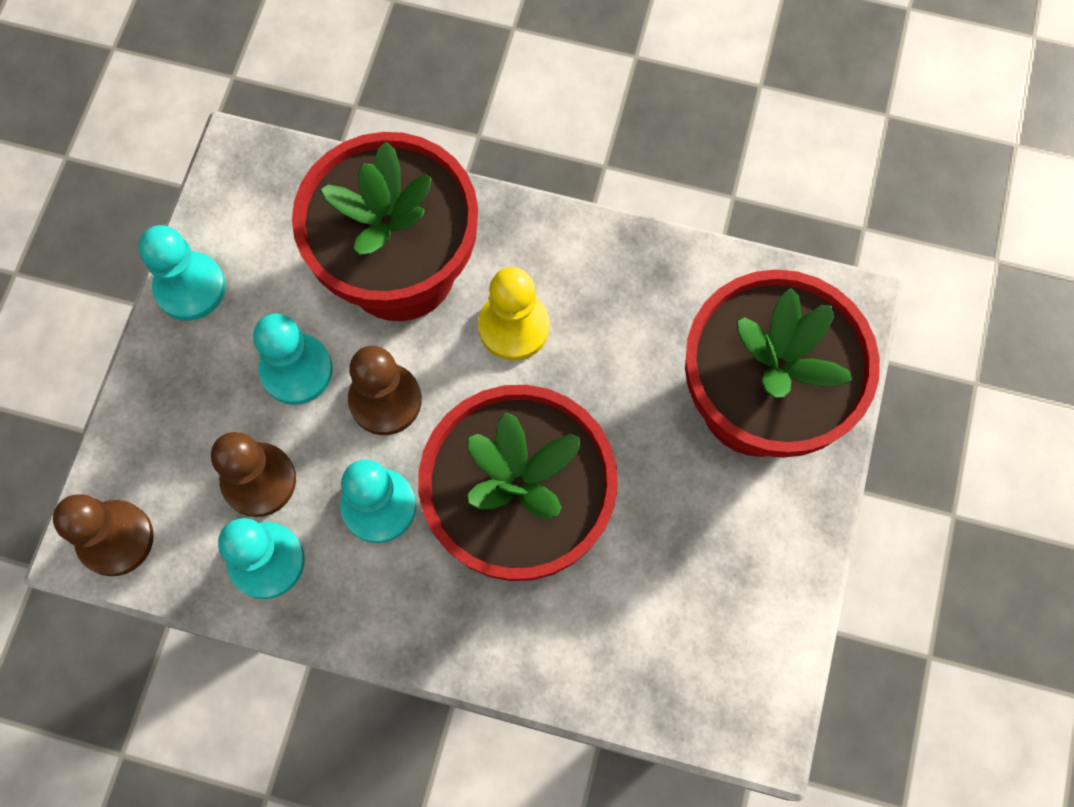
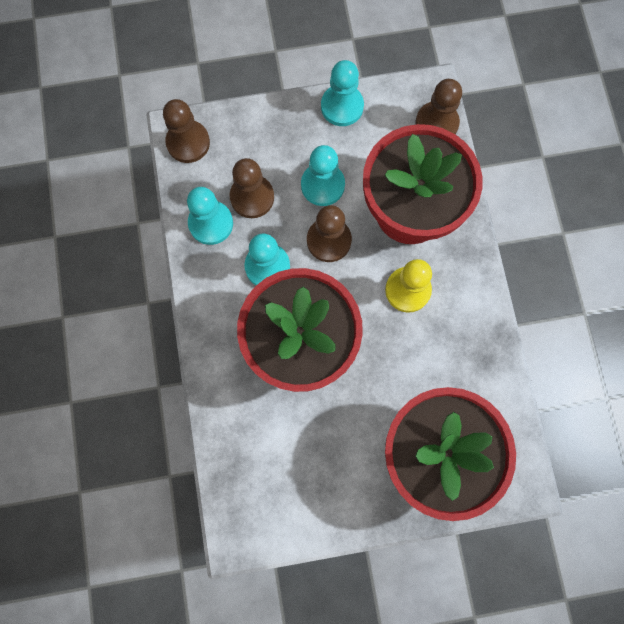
camera: 65 degrees right, 5 degrees up
none -> brown pawn [415,79,462,134]

